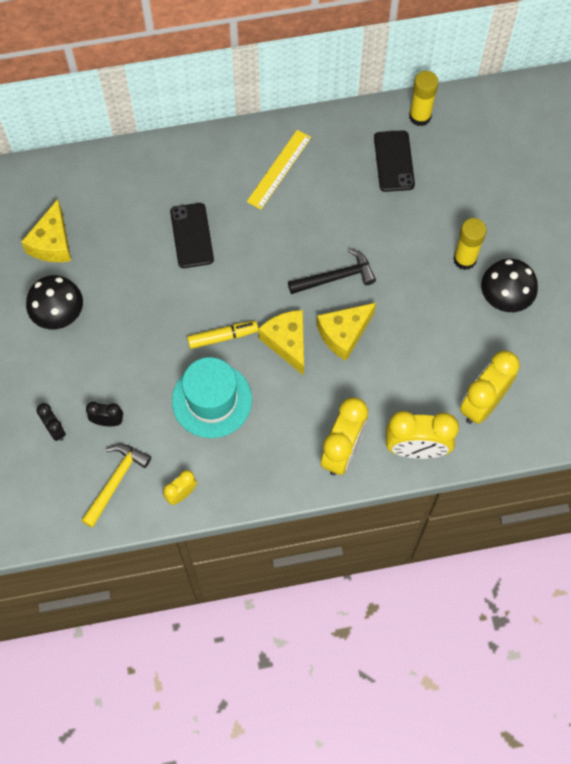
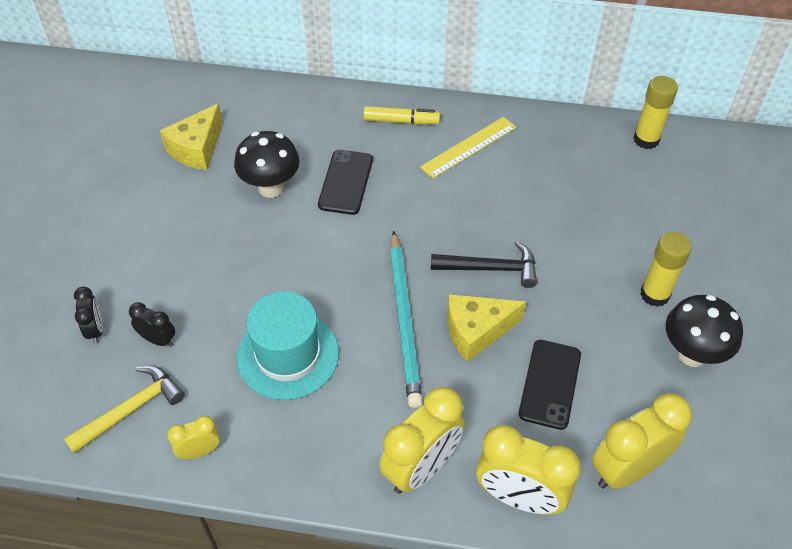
camera: 20 degrees right, 15 degrees down
black mushroom [26,275,83,329] -> black mushroom moved to [234,131,300,198]
yellow marker [187,321,258,349] -> yellow marker moved to [363,106,440,125]
yellow cheese [258,310,304,376] -> turquoise pencil [390,231,422,408]
black phone [374,130,415,192] -> black phone moved to [519,340,581,430]

